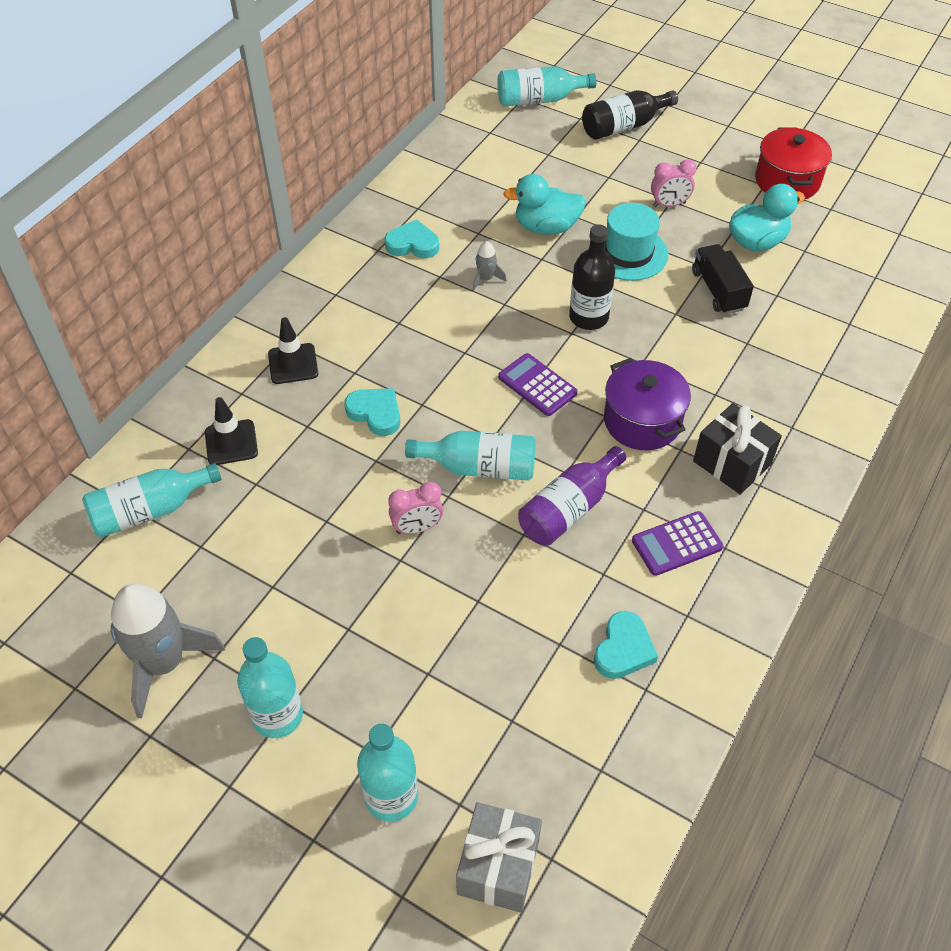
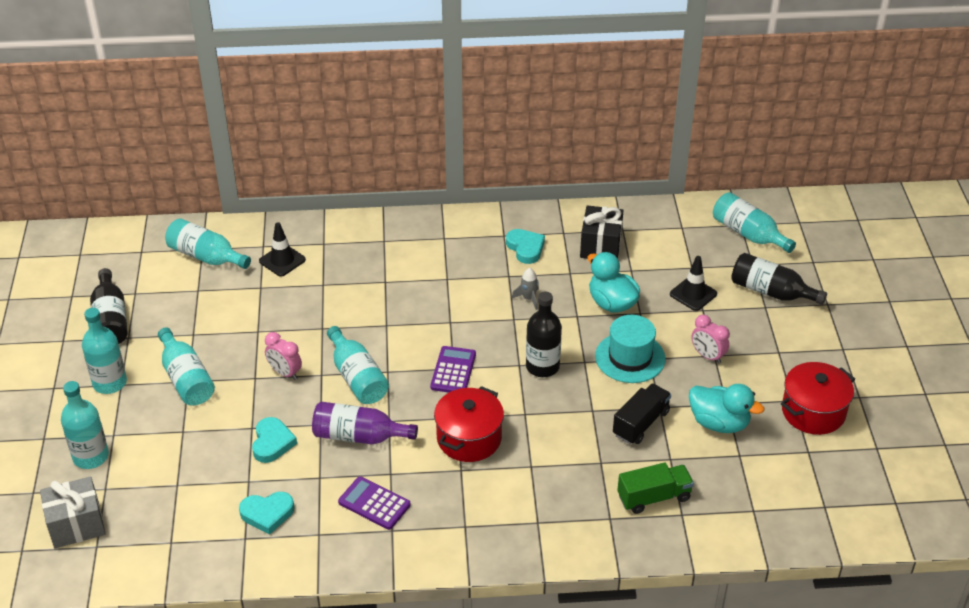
camera: 55 degrees right, 10 degrees down
grey rocket [111,583,225,718] -> black bottle [90,268,128,344]
black traffic cone [268,317,318,384] -> black traffic cone moved to [670,256,717,311]
turquoise heart [344,388,400,436] -> turquoise heart moved to [252,417,297,463]
purple pot [604,358,691,450] -> red pot [434,386,504,462]
black gift [693,403,782,494] -> black gift moved to [580,205,624,259]
none -> turquoise bottle [158,328,215,406]
none -> green truck [617,462,694,514]

